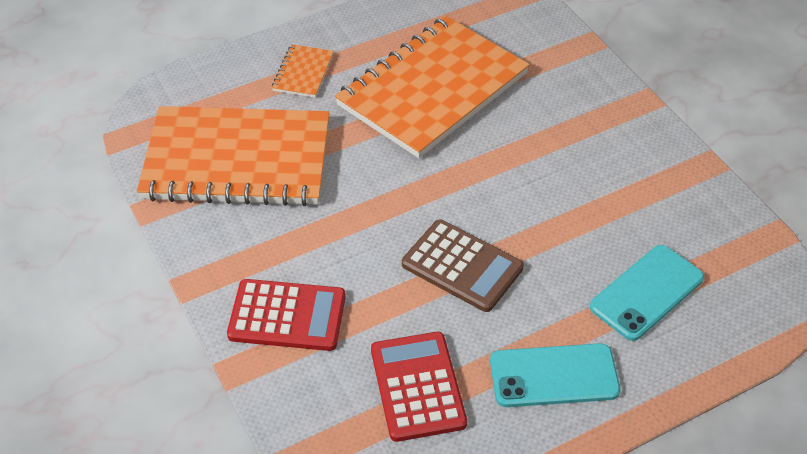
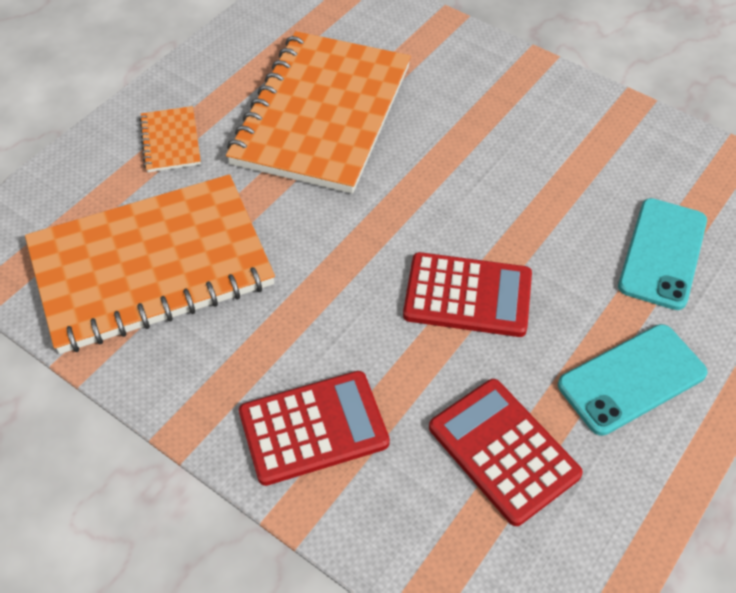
camera: 25 degrees left, 5 degrees up
brown calculator [402,220,524,312] -> red calculator [403,252,532,337]

